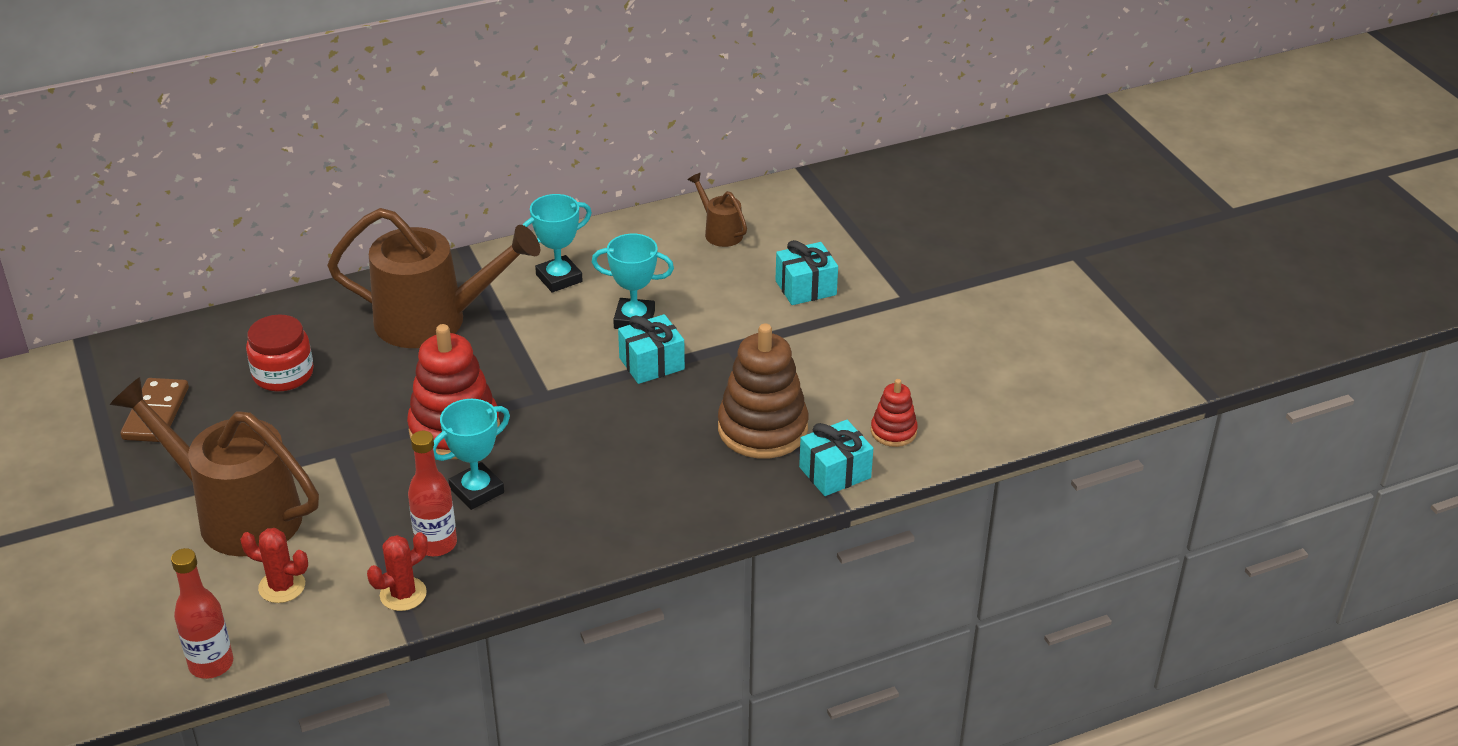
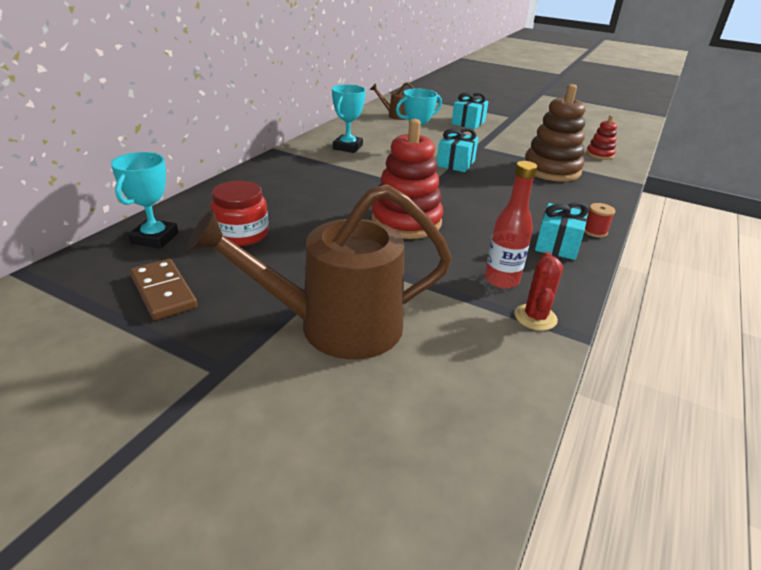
camera: 40 degrees left, 5 degrees down
red bottle [171,548,233,679] -> none
red cactus [240,528,308,603] -> none
brown watering can [327,208,540,348] -> none
turquoise trophy [433,399,510,510] -> turquoise trophy moved to [111,152,178,249]
turquoise gift [799,420,873,496] -> turquoise gift moved to [535,202,589,260]
none -> red spool [584,203,615,238]

